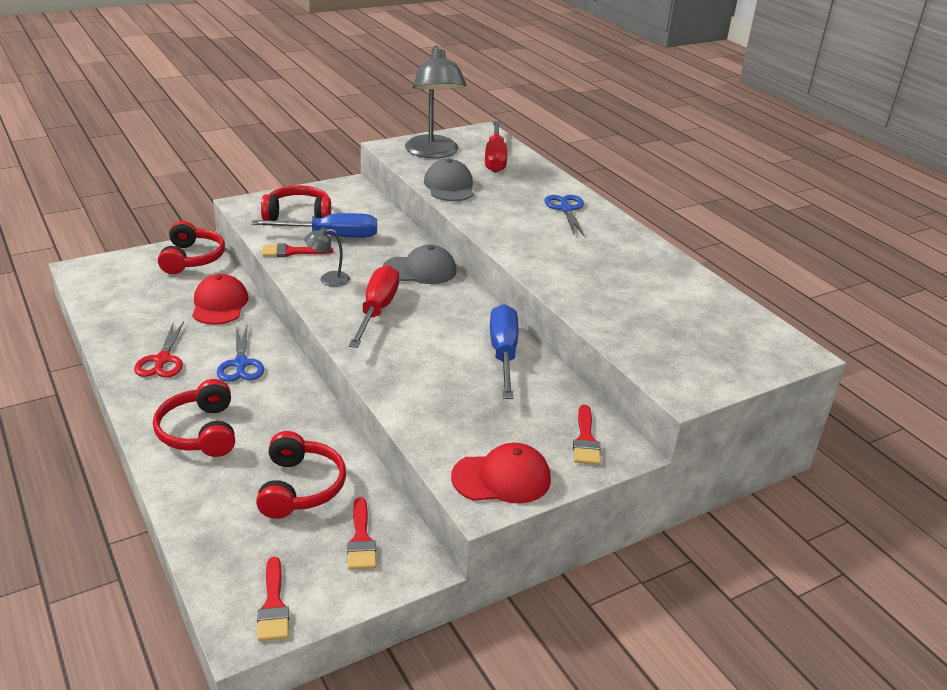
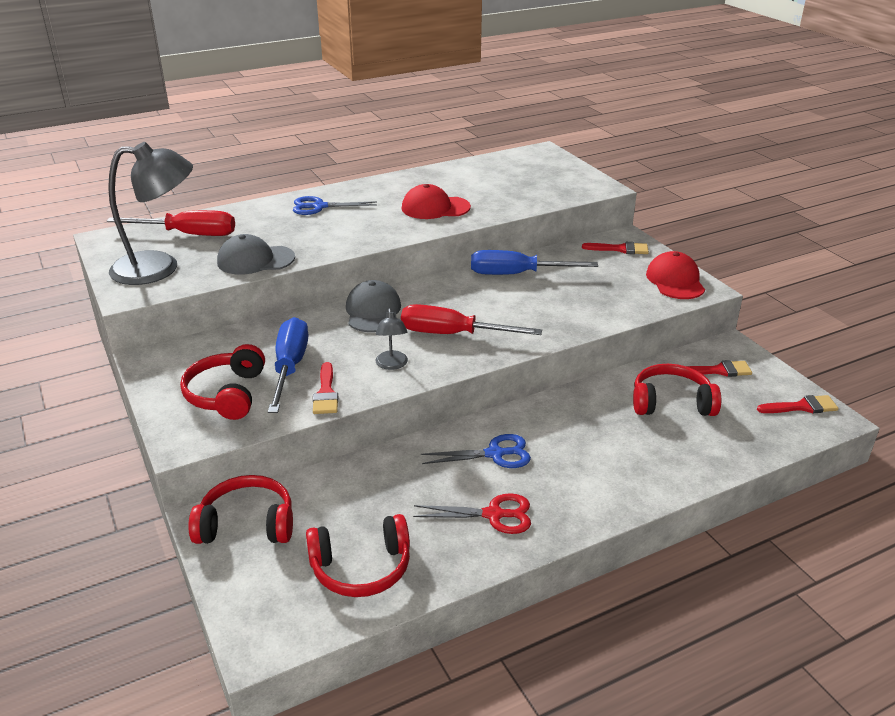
camera: 85 degrees left, 0 degrees up
red headphones [153,379,235,457] -> red headphones moved to [306,514,410,597]
red cap [192,274,248,325] -> red cap moved to [402,184,471,219]

